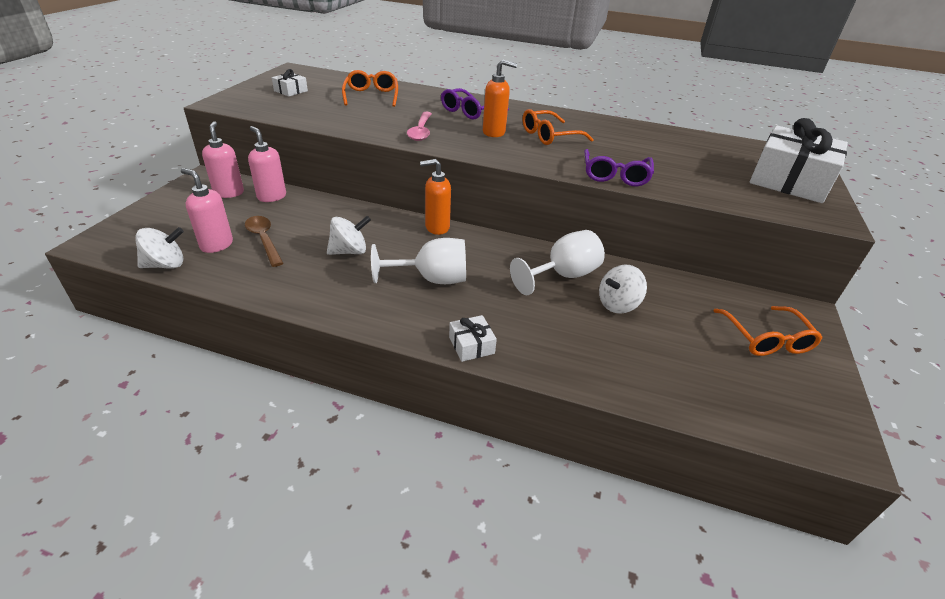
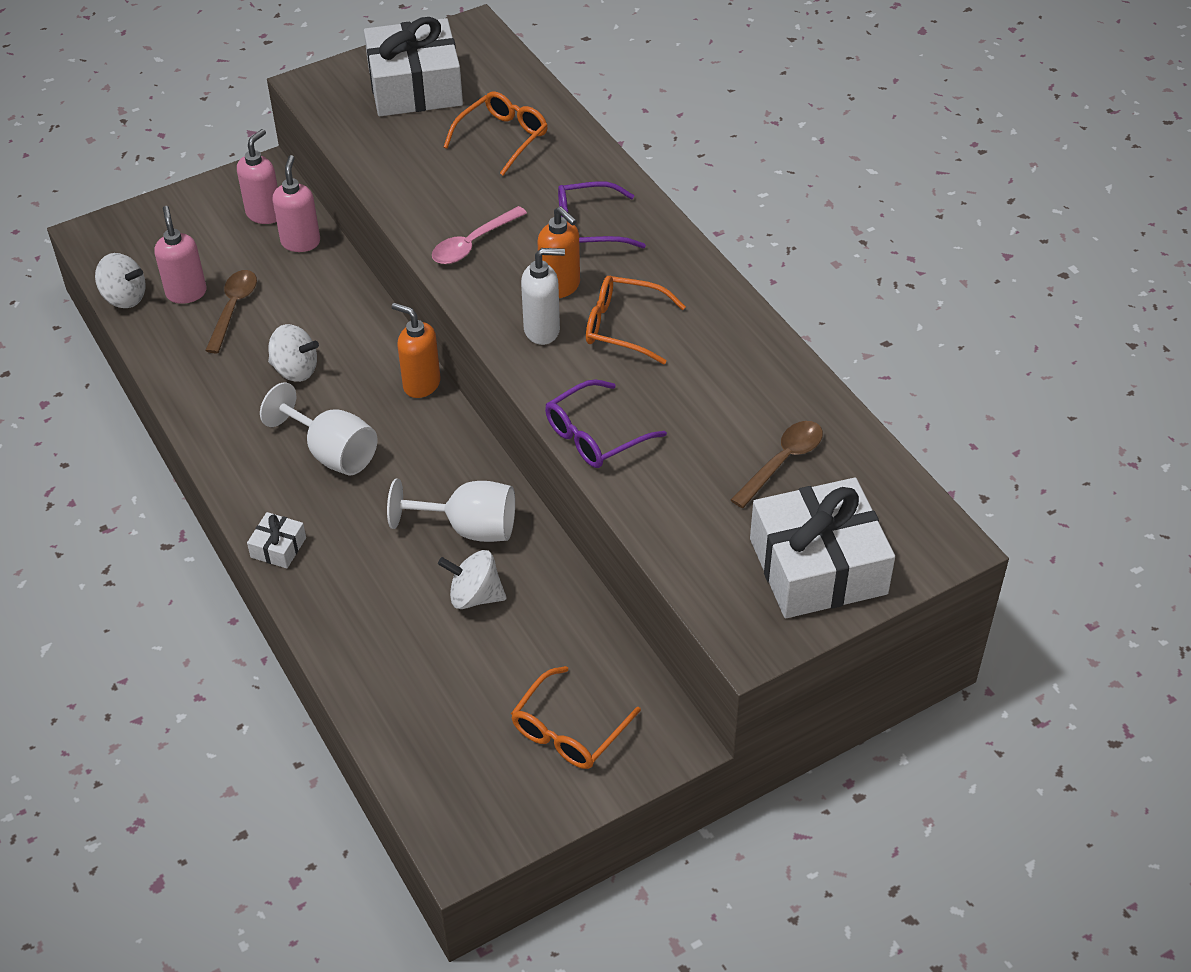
camera: 45 degrees right, 10 degrees up
white gift [272,69,308,97] -> white gift [364,17,463,116], size x2.35
none -> white soap dispenser [521,248,565,345]
none -> brown spoon [730,421,823,508]

